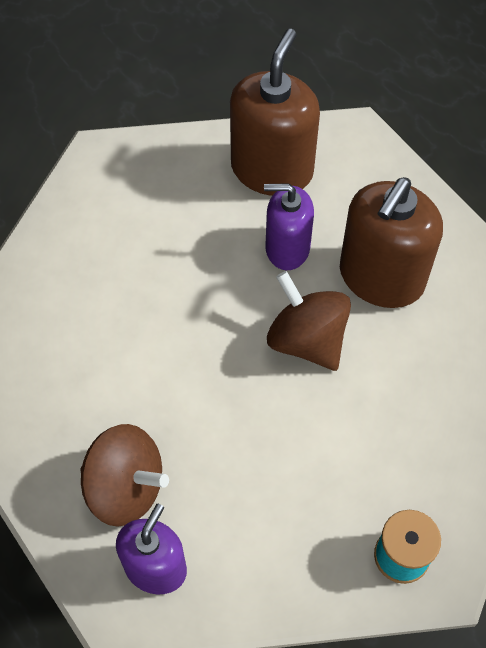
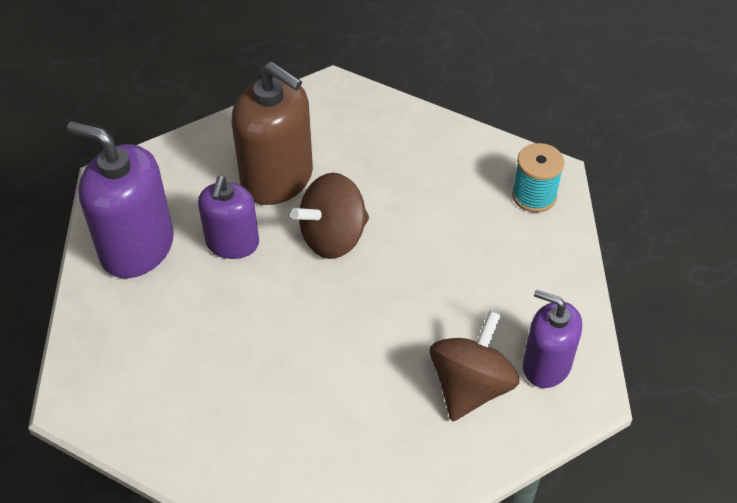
camera: 85 degrees left, 10 degrees down
brown soap dispenser [230,29,320,196] -> purple soap dispenser [67,121,174,278]

